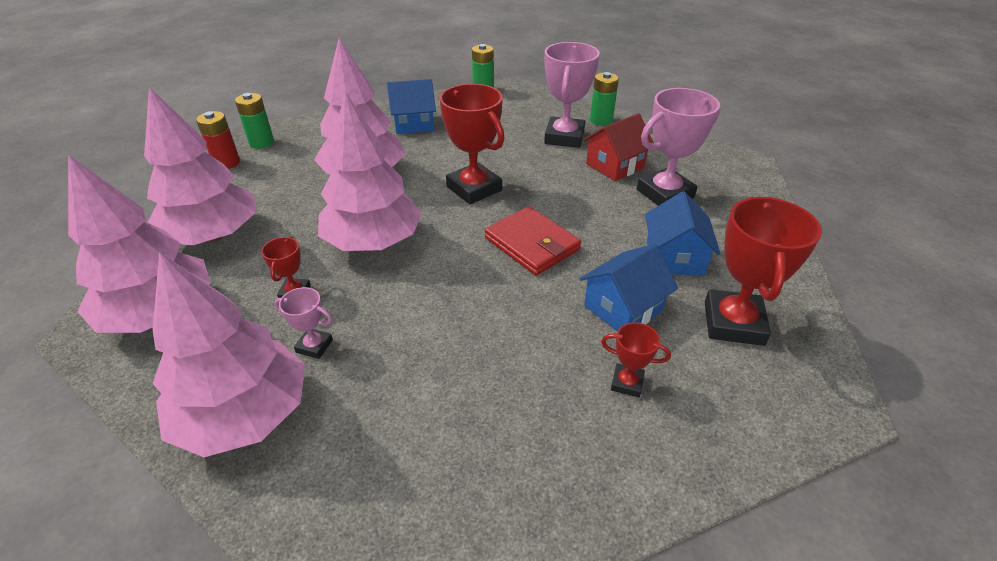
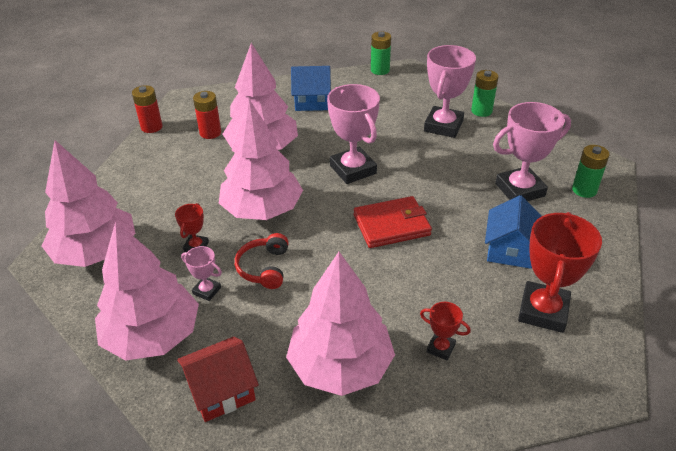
camera: 10 degrees right, 0 degrees up
pink tree [144,87,256,246] -> pink tree moved to [286,252,395,396]
green battery [235,93,274,149] -> green battery moved to [572,145,610,198]
red trophy [440,84,505,204] -> pink trophy [327,84,380,184]
red wallet [485,206,582,275] -> red wallet turned 75 degrees counterclockwise [354,196,432,248]
blue house [580,244,678,332] -> none
red house [583,113,654,181] -> red house moved to [177,337,259,422]
none -> red battery [193,91,221,139]
none -> red headphones [235,233,289,289]

